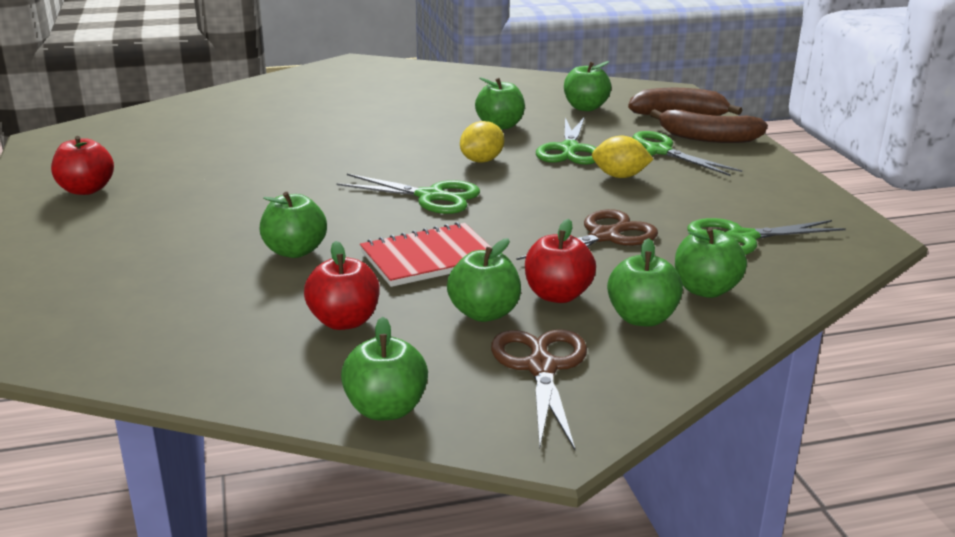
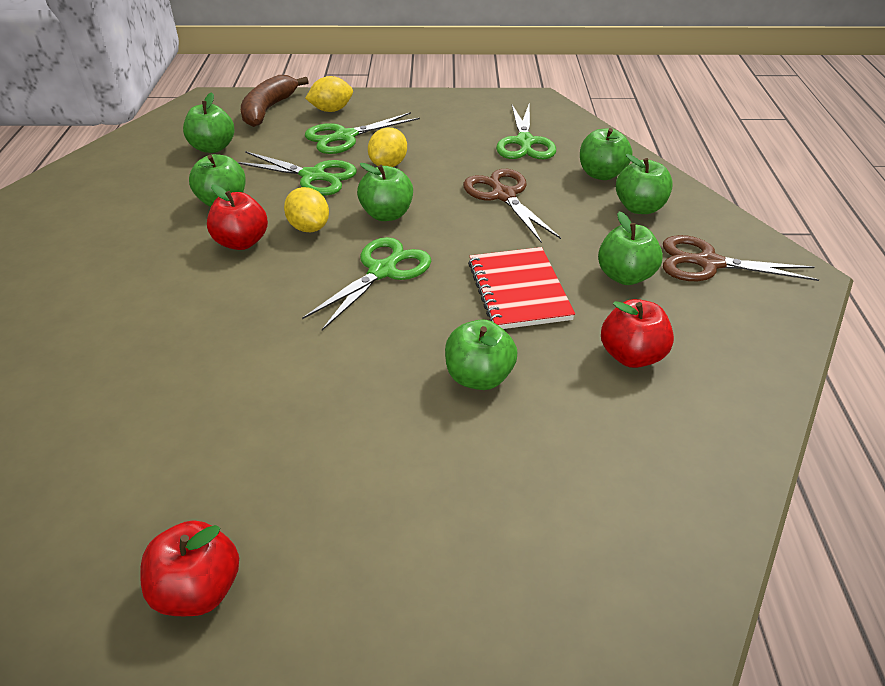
camera: 75 degrees left, 15 degrees up
green apple [341,317,428,420] -> green apple moved to [357,163,413,221]
red apple [525,219,596,303] -> red apple moved to [207,185,268,250]
brown banana [650,109,768,143] -> yellow lemon [305,76,353,112]

